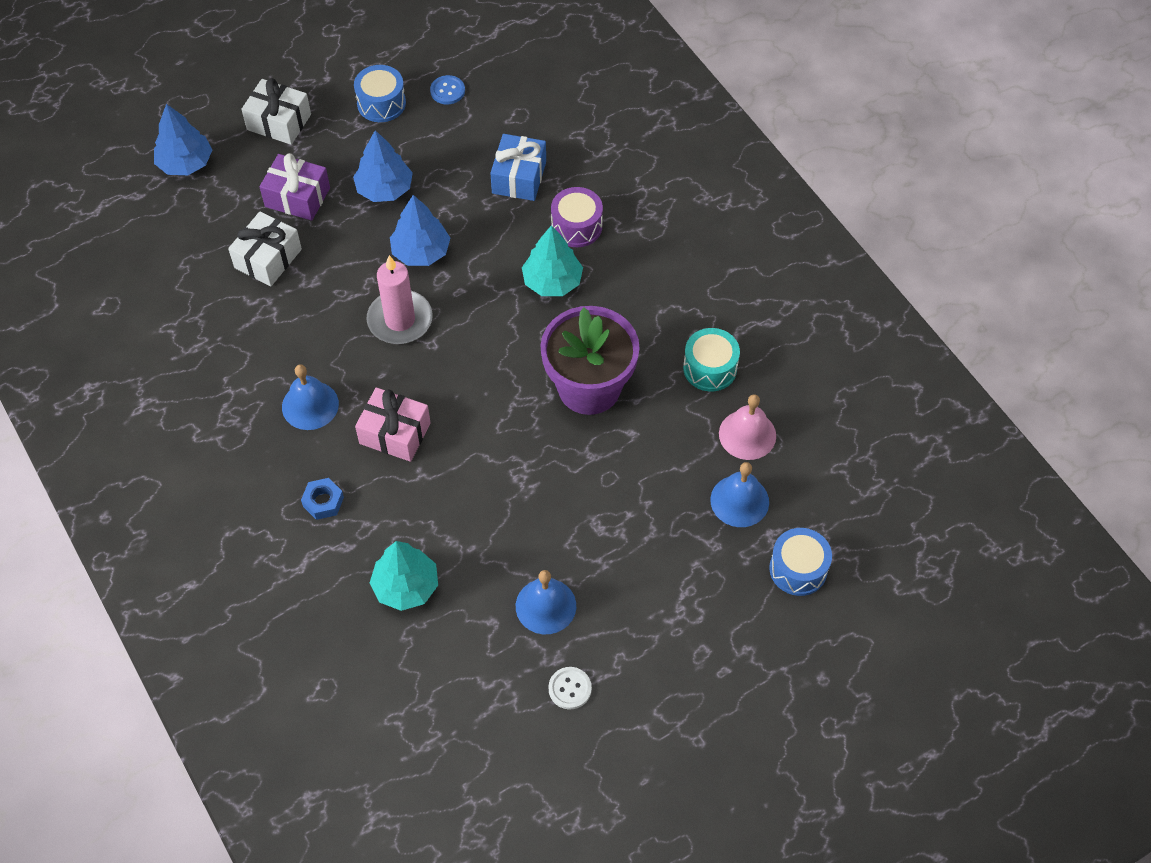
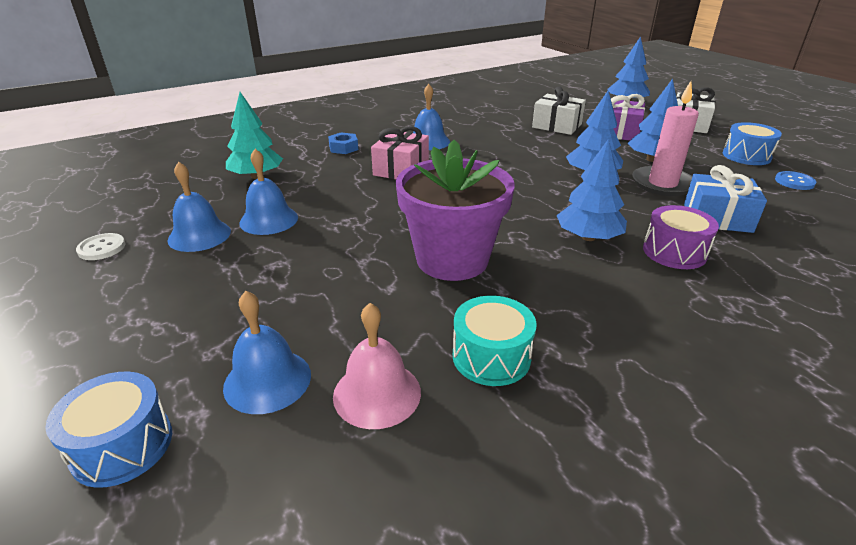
camera: 90 degrees right, 25 degrees down
pink candle [366,255,433,344] -> pink candle moved to [632,81,699,196]
turquoise tree [522,225,583,296] -> blue tree [557,139,627,241]
none -> blue bell [239,149,298,235]

